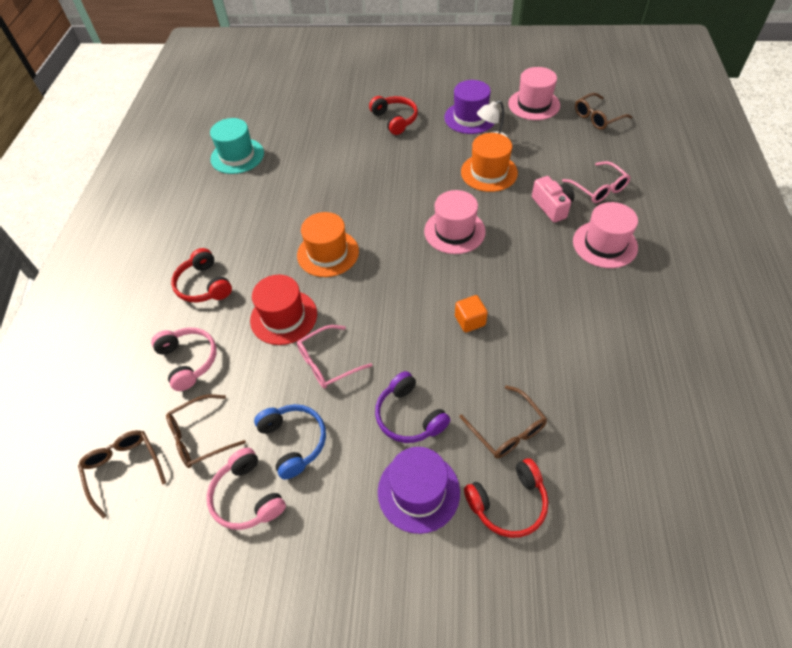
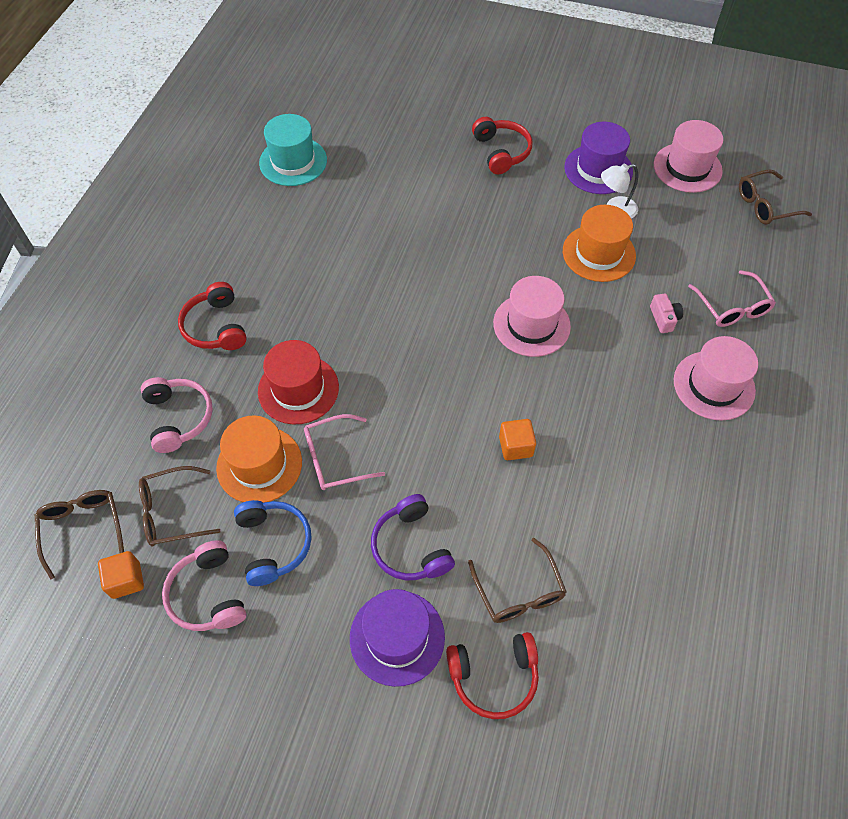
camera: 10 degrees right, 5 degrees up
orange hat [297,212,359,277] -> orange hat moved to [216,415,302,503]
pink camera [532,176,574,222] -> pink camera [650,293,683,333], size x0.64
none -> orange cube [98,551,144,599]

